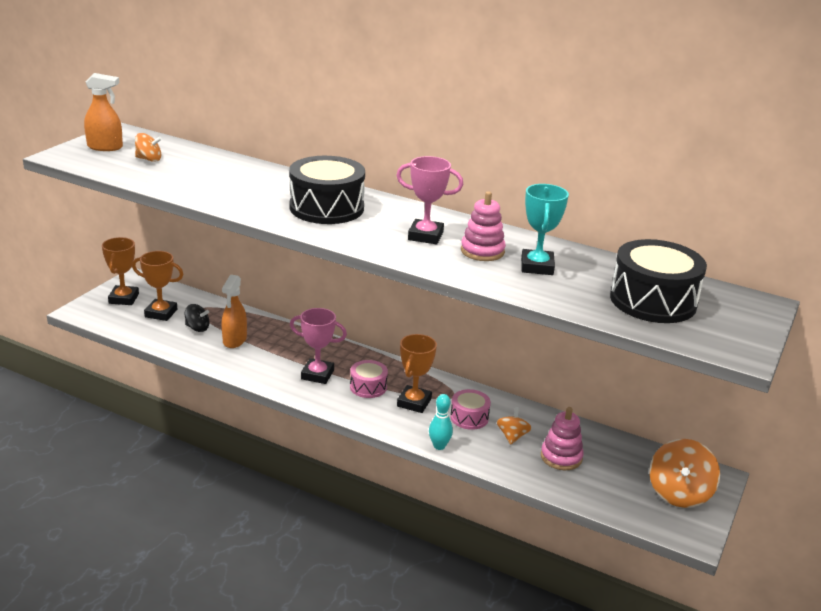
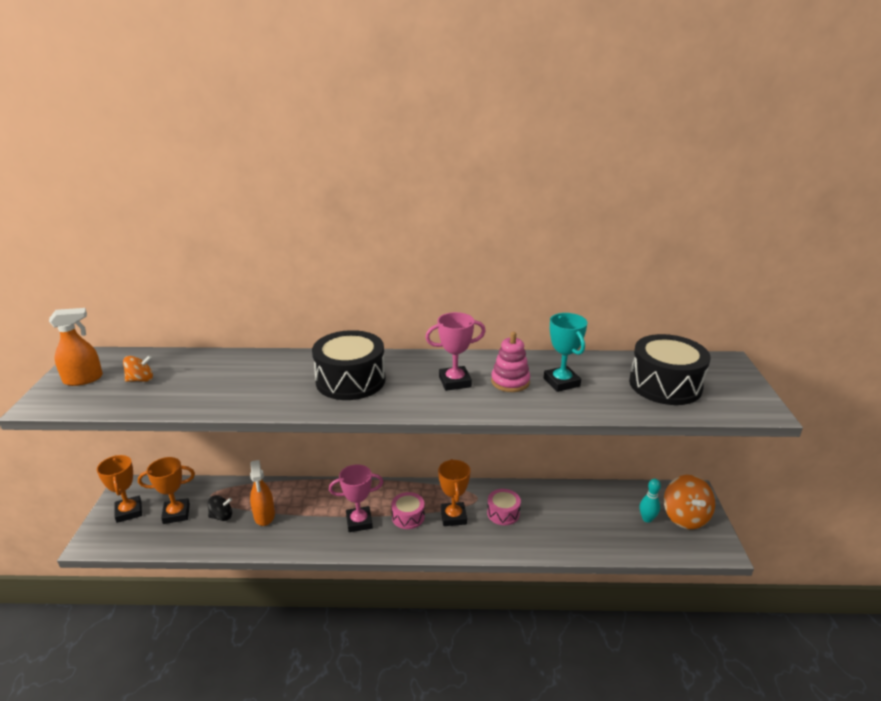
camera: 25 degrees left, 0 degrees up
turquoise bowling pin [429,394,453,450] -> turquoise bowling pin moved to [640,479,661,523]
orange spinning top [497,407,532,445] -> none
pink stacking toy [541,407,584,470] -> none

